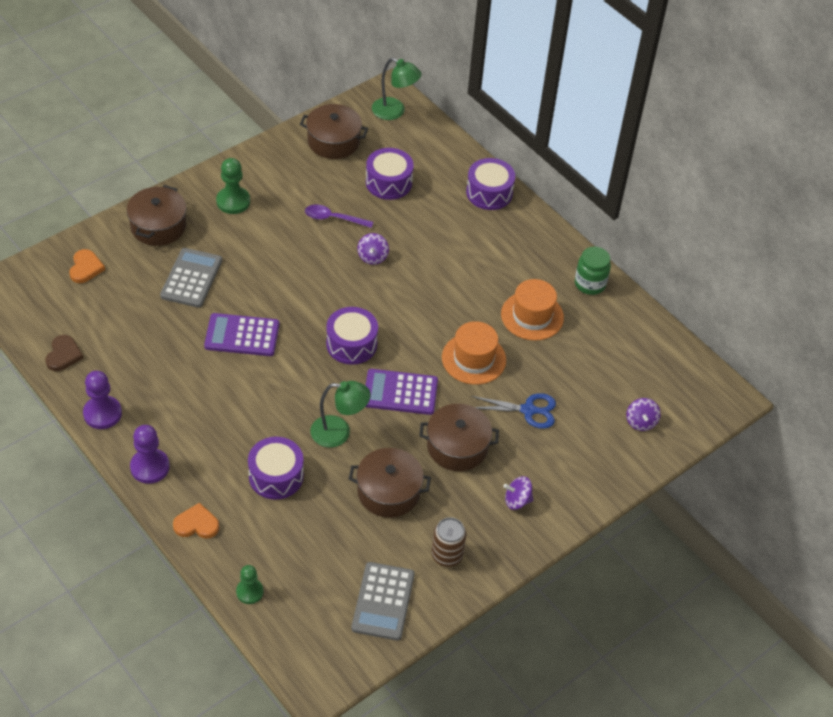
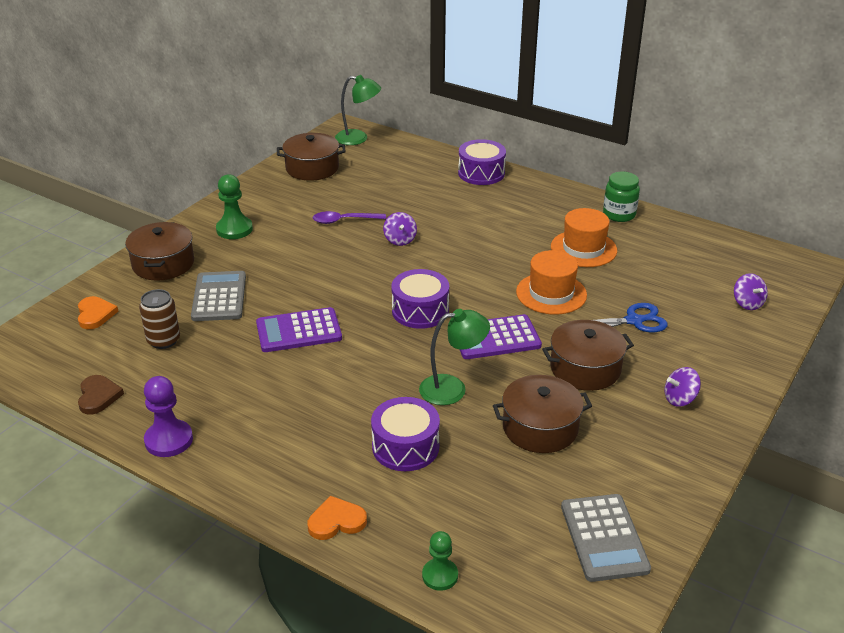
camera: 15 degrees left, 15 degrees down
purple pawn [130,425,170,484] -> none
purple drum [366,148,414,200] -> none
brown can [432,517,466,567] -> brown can moved to [139,289,180,349]

